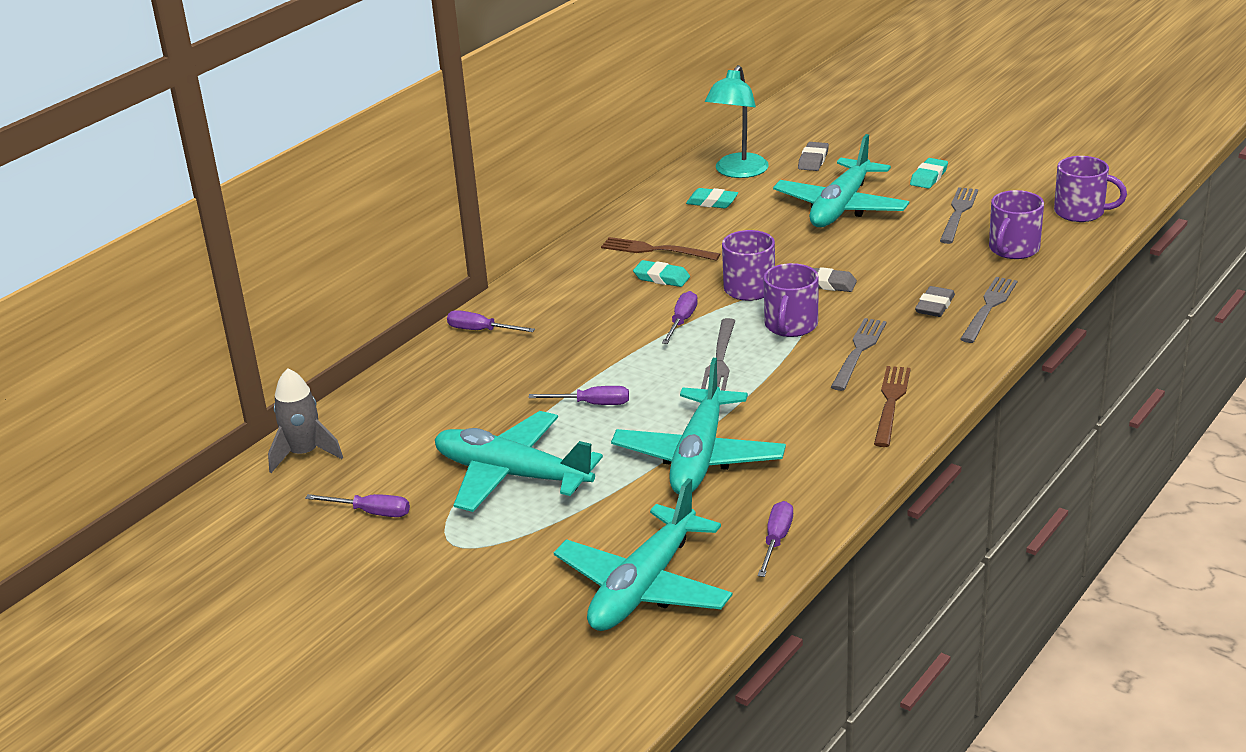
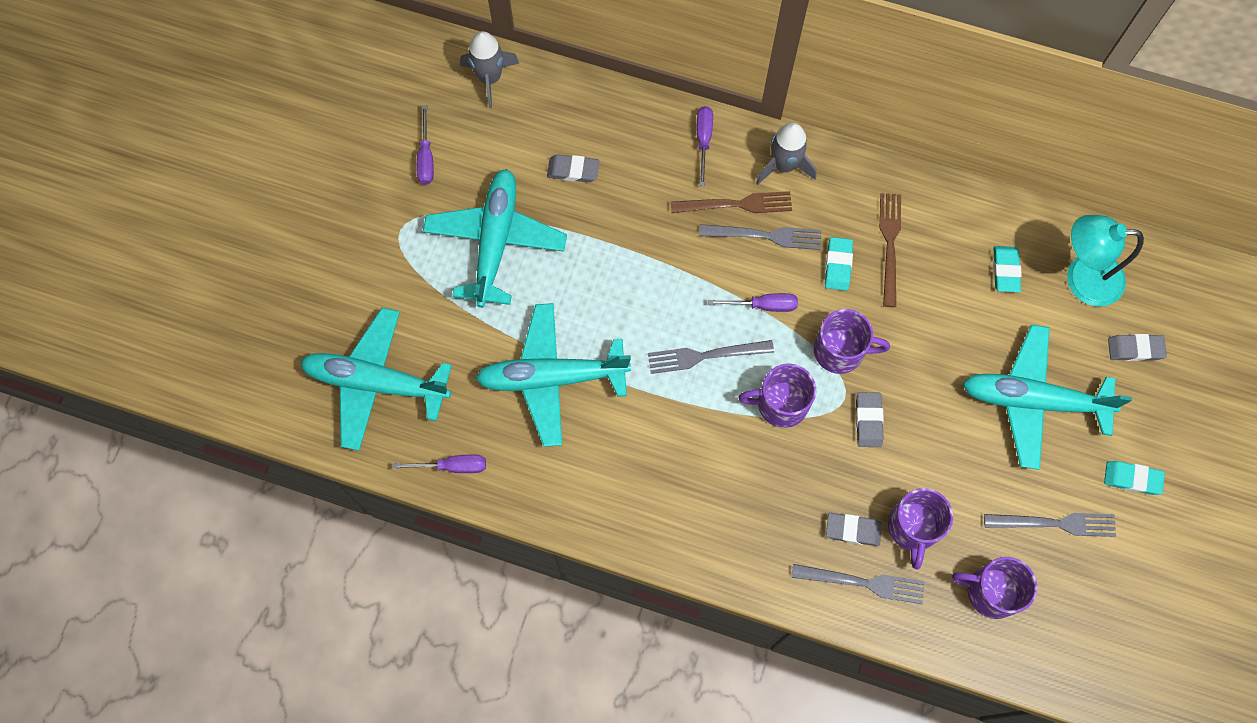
camera: 70 degrees right, 40 degrees up
purple screwdriver [528,386,629,405] -> none
grey fork [831,318,887,391] -> grey fork moved to [699,224,821,250]
brown fork [874,366,911,447] -> brown fork moved to [671,191,792,213]
purple mug [1054,156,1127,222] -> purple mug moved to [888,488,953,570]
none -> grey eraser [547,154,599,182]
none -> grey rocket [756,122,817,185]

